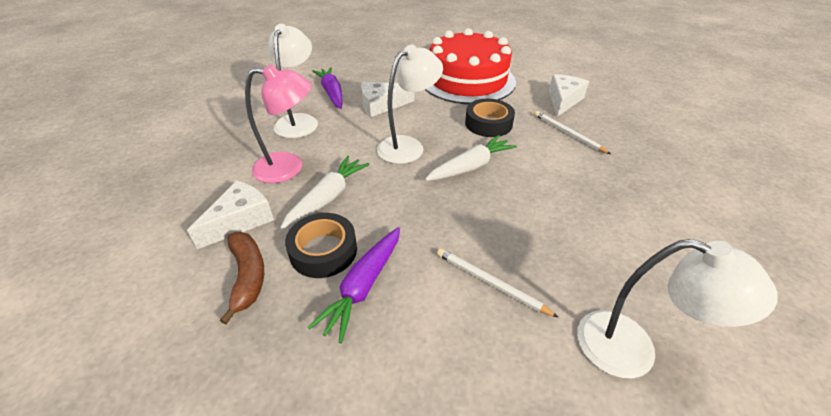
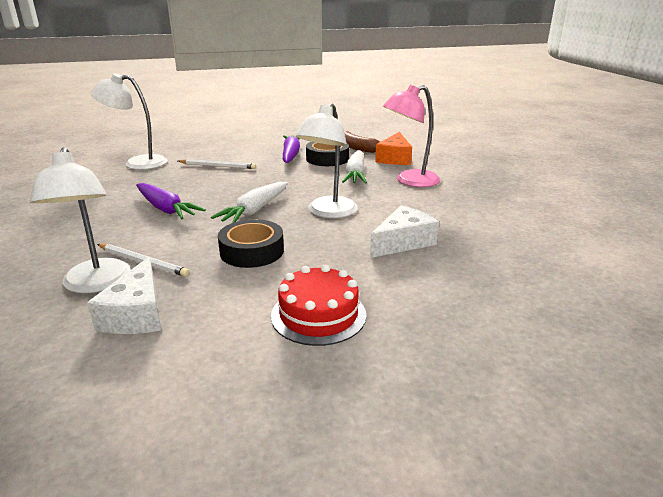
camera: 155 degrees right, 15 degrees down
white cheese [187,181,274,249] -> orange cheese [375,132,412,165]
white lamp [269,24,318,138] -> white lamp moved to [30,147,131,293]
purple carrot [312,67,343,109] -> purple carrot moved to [136,183,206,219]
red cake [425,28,516,104] -> red cake [271,265,367,346], size x0.52

